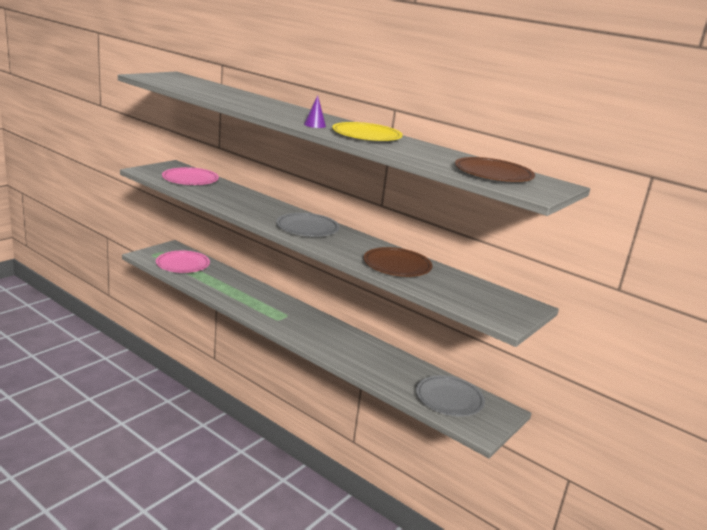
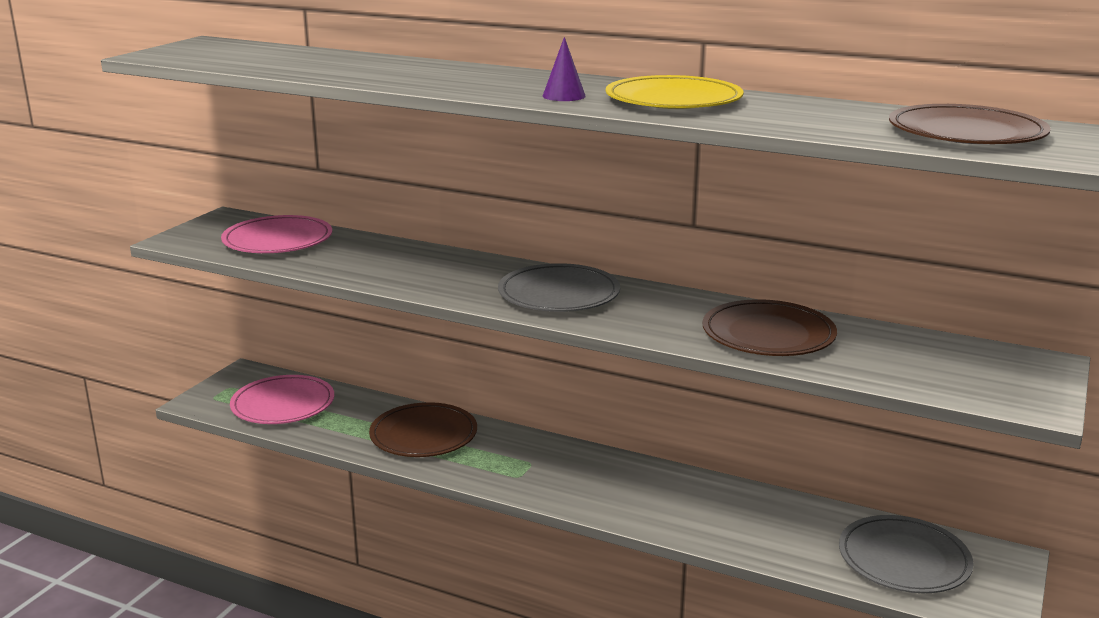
camera: 10 degrees left, 0 degrees up
none -> brown plate [369,402,477,457]

